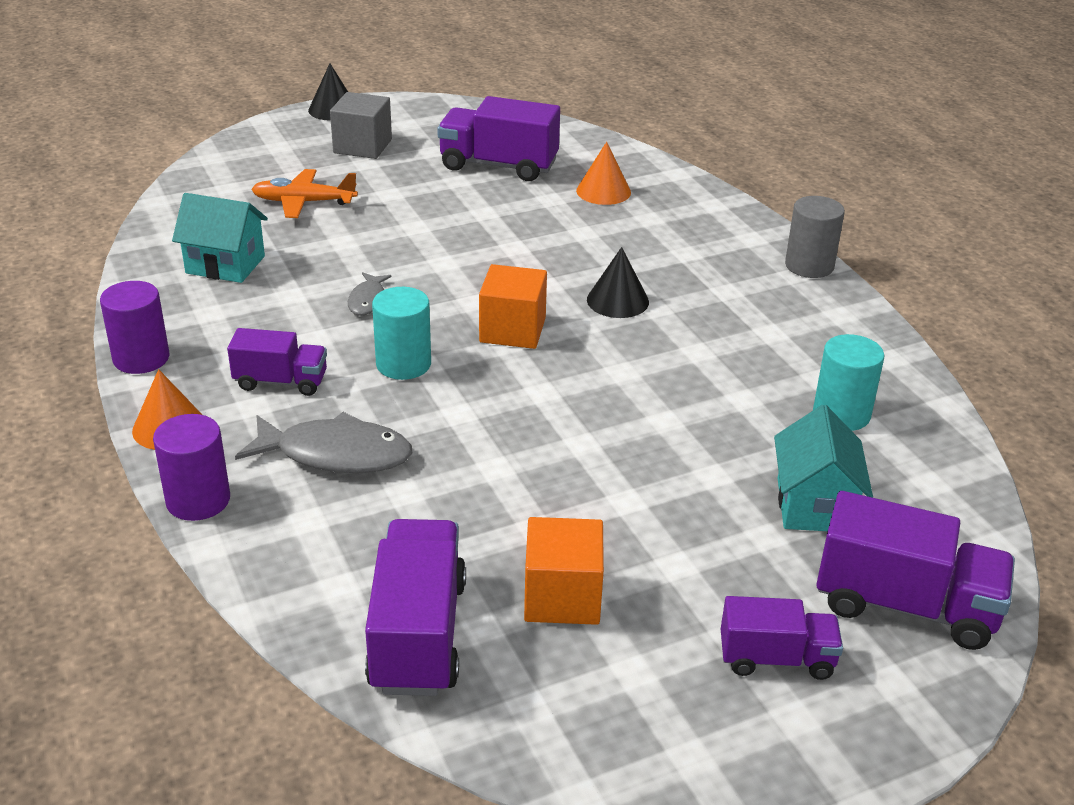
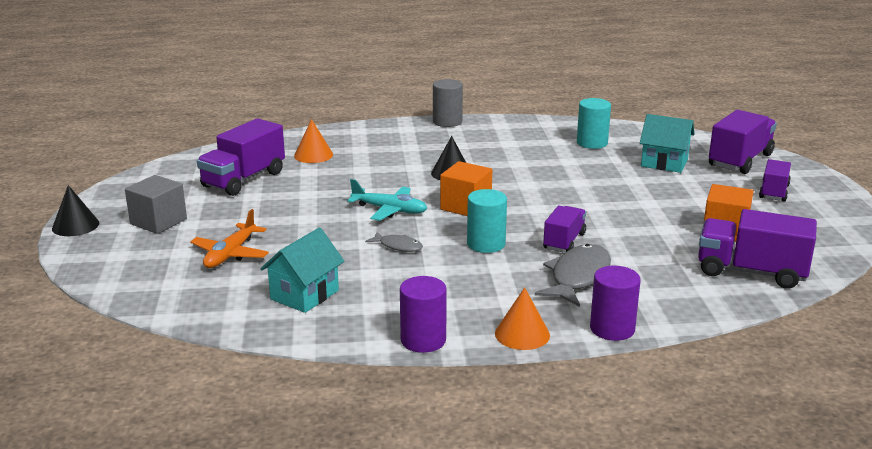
camera: 70 degrees left, 10 degrees down
purple truck [227,328,327,396] -> purple truck moved to [543,206,586,252]
none -> turquoise plane [347,179,427,221]

